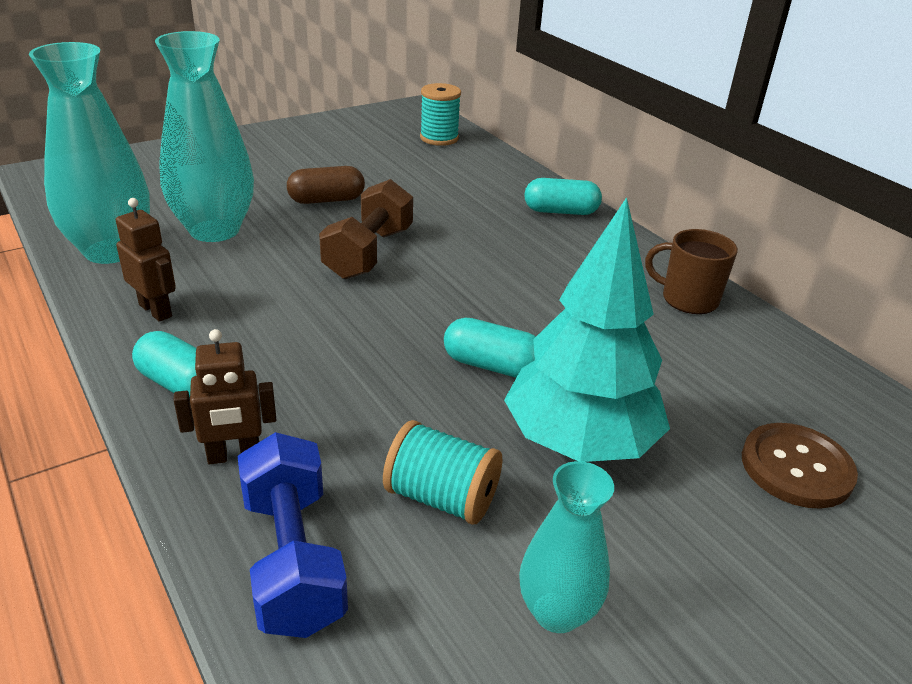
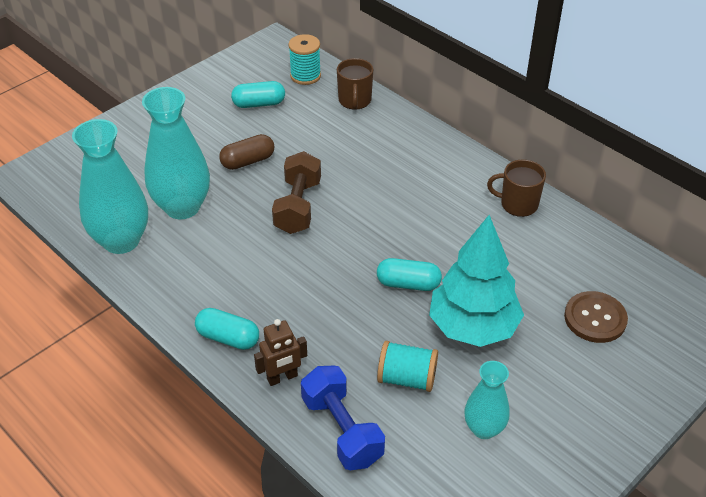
camera: 10 degrees left, 10 degrees up
brown robot [116,198,176,322] -> none
turquoise capsule [524,178,602,215] -> turquoise capsule moved to [231,81,285,108]
none -> brown mug [337,58,373,110]

